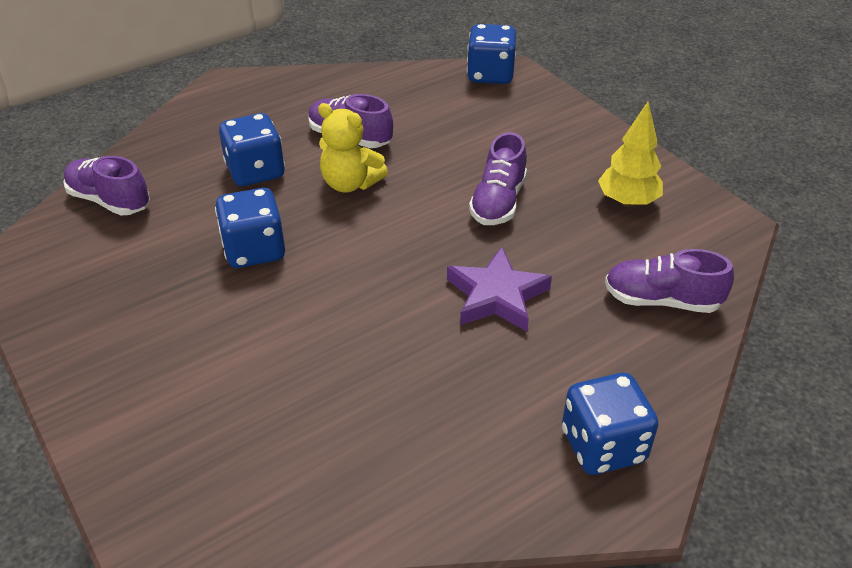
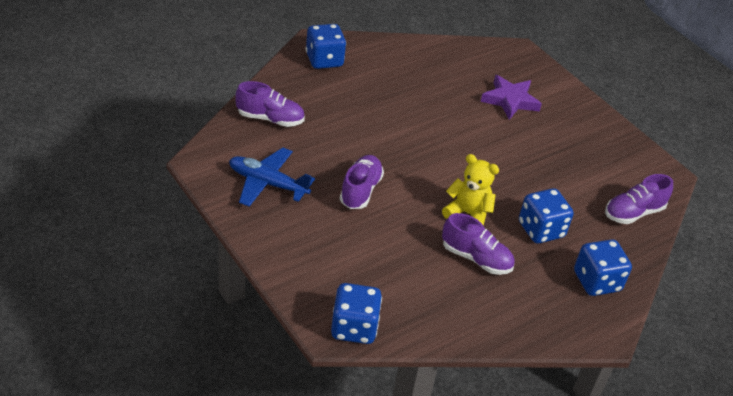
camera: 175 degrees right, 0 degrees up
purple shoe [63,156,150,216] -> purple shoe turned 120 degrees clockwise [605,174,673,224]
blue dice [215,188,285,268] -> blue dice moved to [574,239,632,296]
purple star [447,247,552,331] -> purple star moved to [481,75,542,120]
yellow tree [598,102,663,207] -> blue plane [229,148,315,207]

